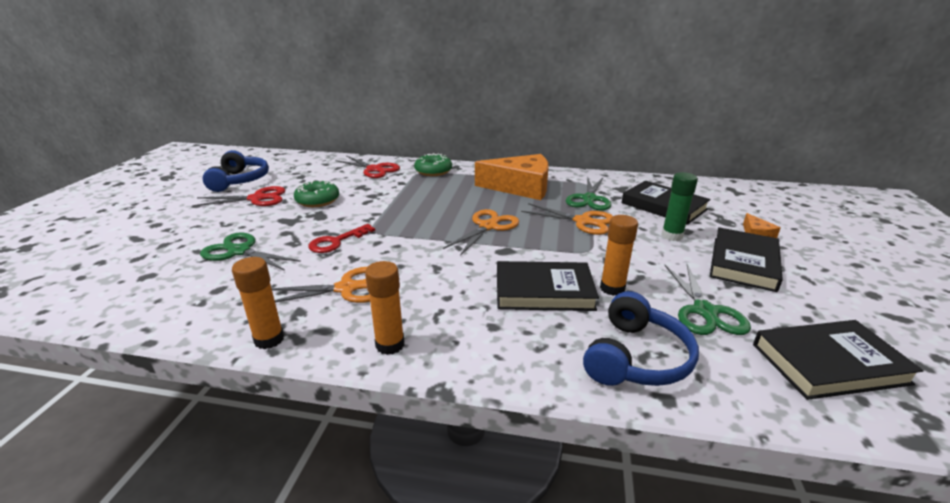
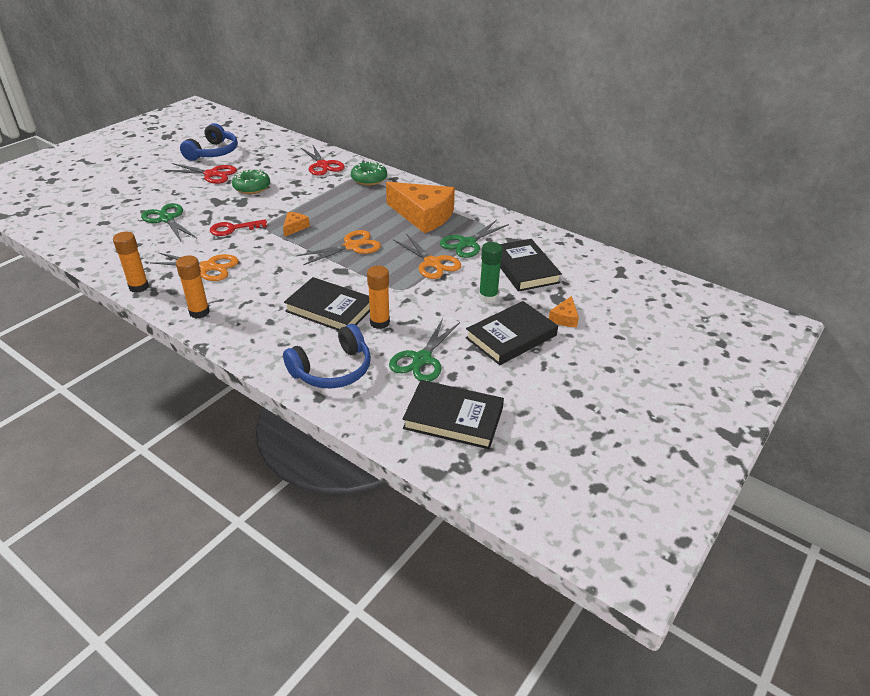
camera: 25 degrees right, 10 degrees up
none -> orange cheese [283,212,310,237]

